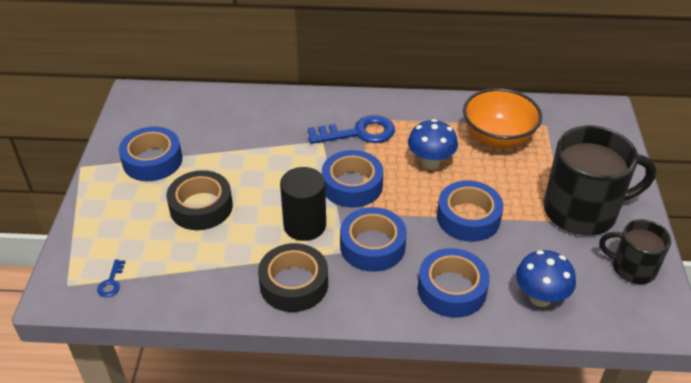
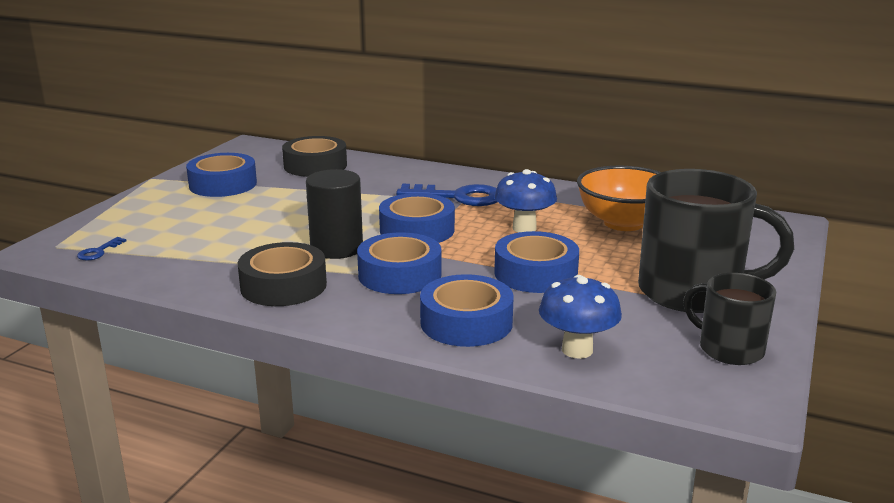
camera: 20 degrees right, 20 degrees down
black tape [166,170,233,230] -> black tape moved to [282,136,347,177]

